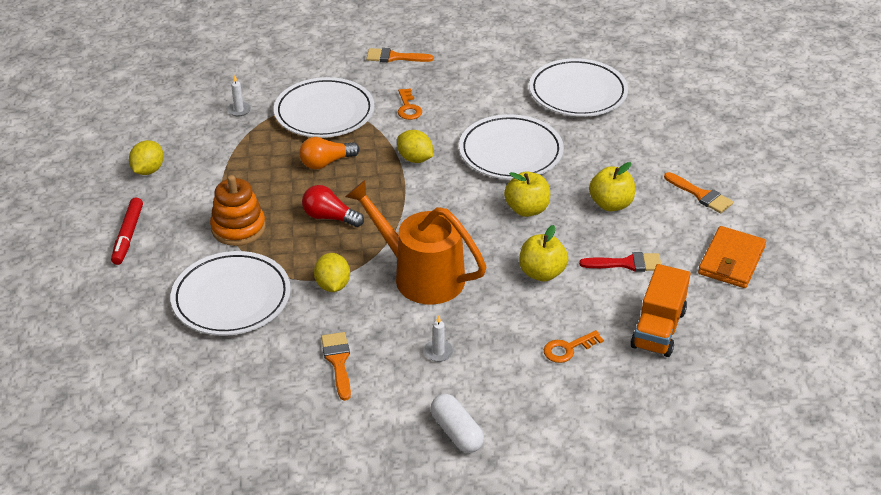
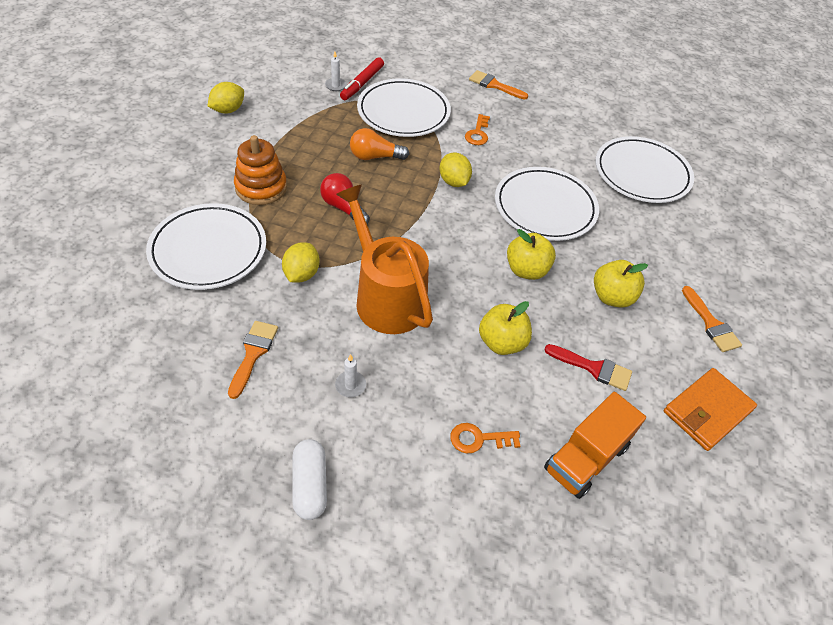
camera: 20 degrees right, 10 degrees up
red marker [111,198,143,265] -> red marker moved to [340,57,384,100]

